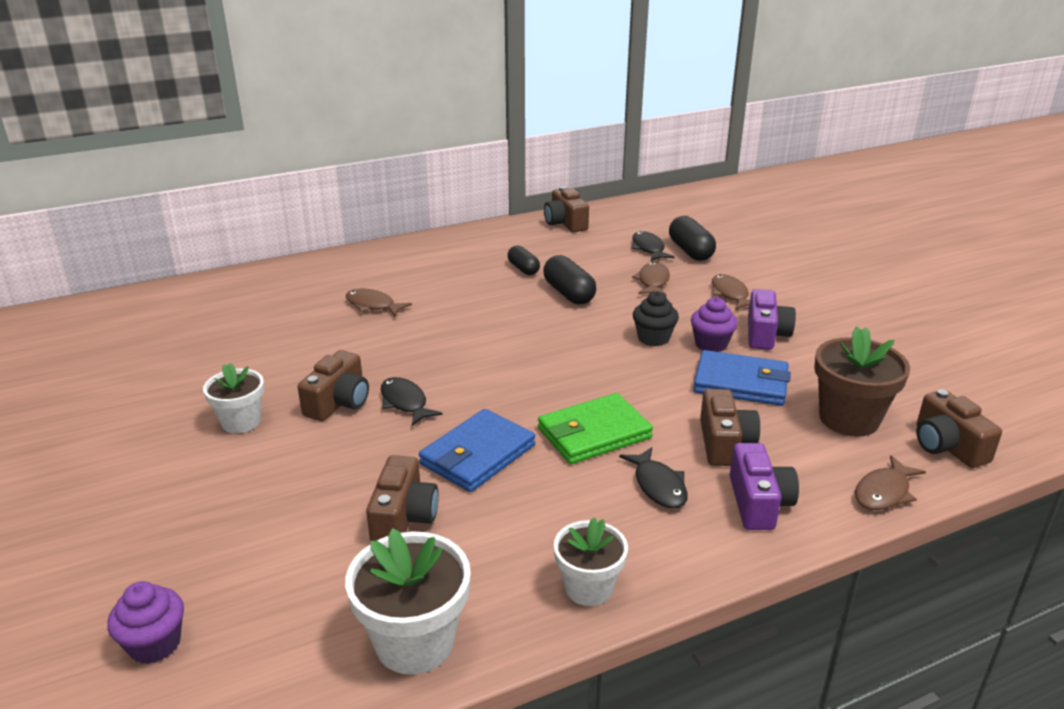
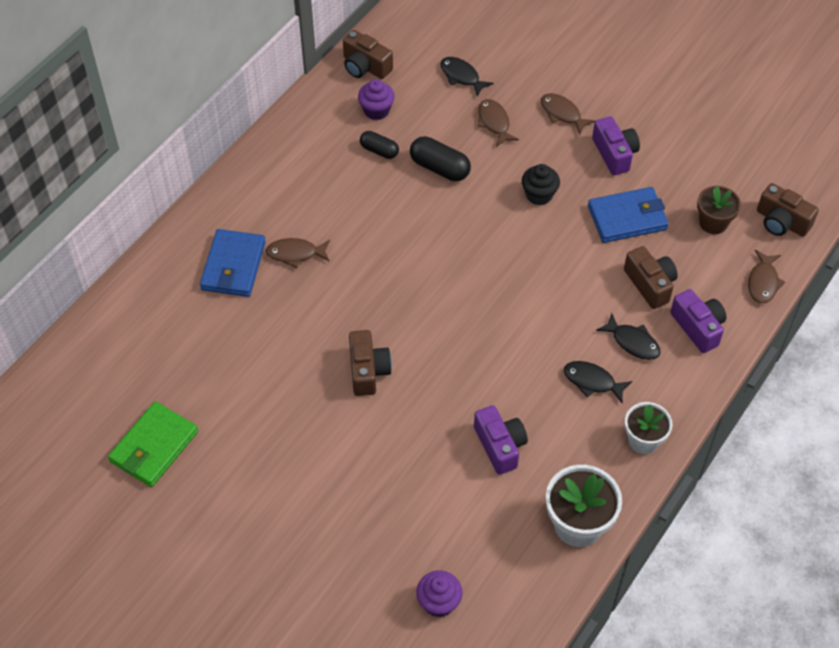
camera: 30 degrees left, 25 degrees up
white flower pot [203,363,264,433] -> none
brown camera [366,455,439,541] -> purple camera [474,405,528,475]
black fish [381,377,443,426] -> black fish moved to [564,361,632,403]
blue wallet [419,409,535,492] -> blue wallet moved to [200,229,266,297]
green wallet [538,393,653,464] -> green wallet moved to [108,401,198,487]
black capsule [669,216,716,261] -> none
purple cupcake [691,297,738,352] -> purple cupcake moved to [358,79,395,120]
brown flower pot [814,327,910,436] -> brown flower pot [697,186,741,234], size x0.65

